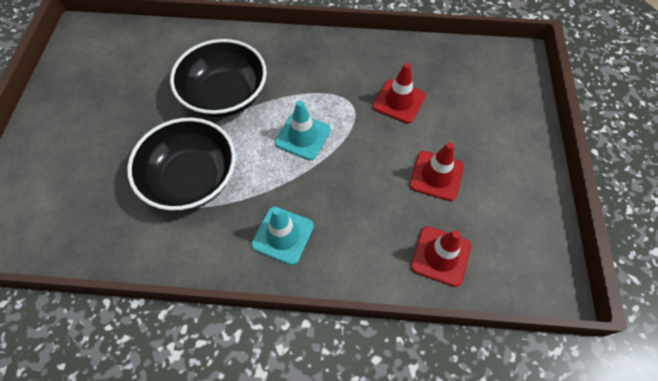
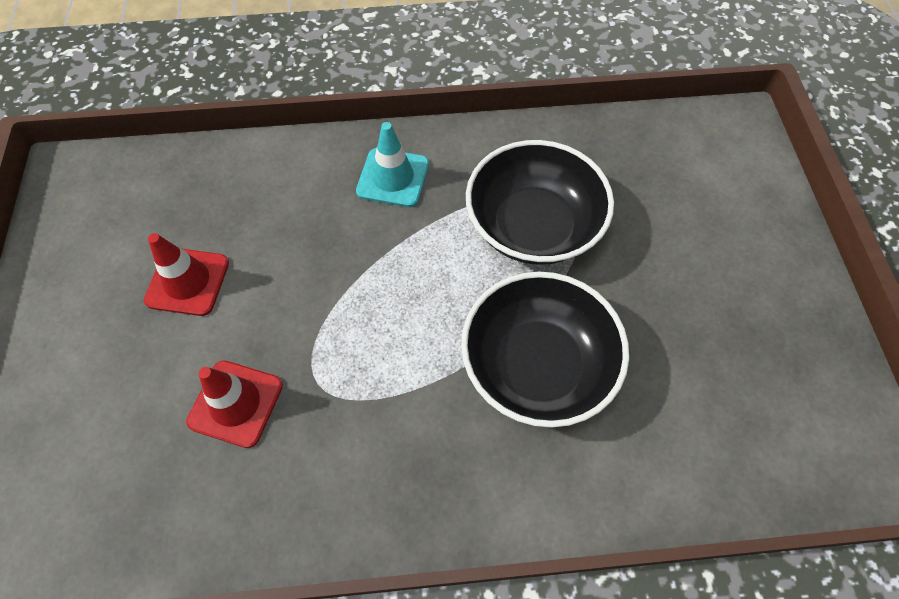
camera: 170 degrees right, 0 degrees up
turquoise traffic cone [274,100,331,160] -> none
red traffic cone [410,226,471,287] -> none

